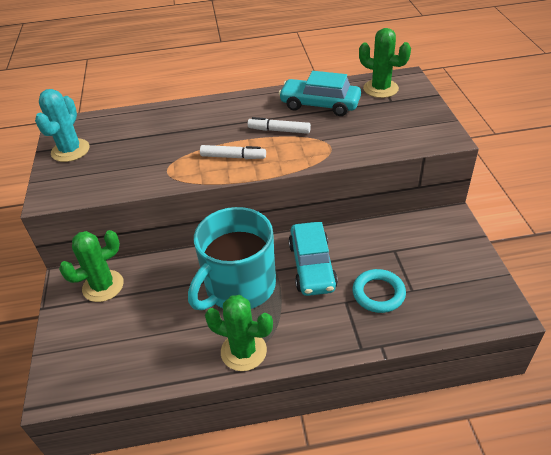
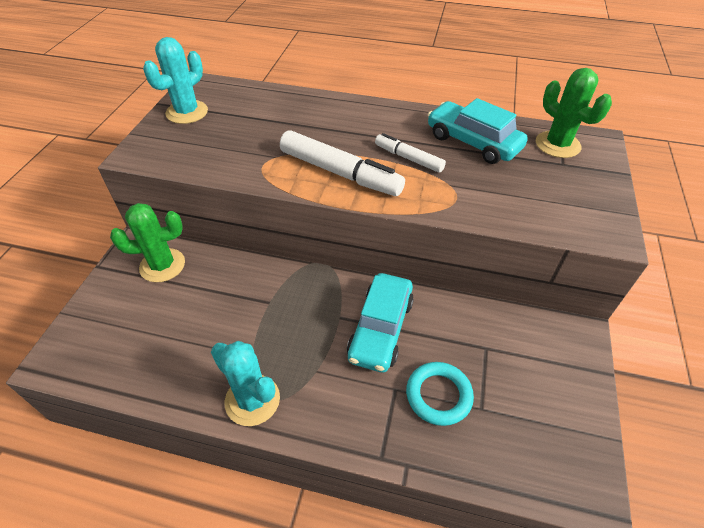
camera: 20 degrees right, 5 degrees up
turquoise mug [188,207,276,310] -> none
white marker [200,145,266,159] -> white marker [280,130,405,196], size x1.73
green cactus [205,295,273,371] -> turquoise cactus [211,341,280,426]

